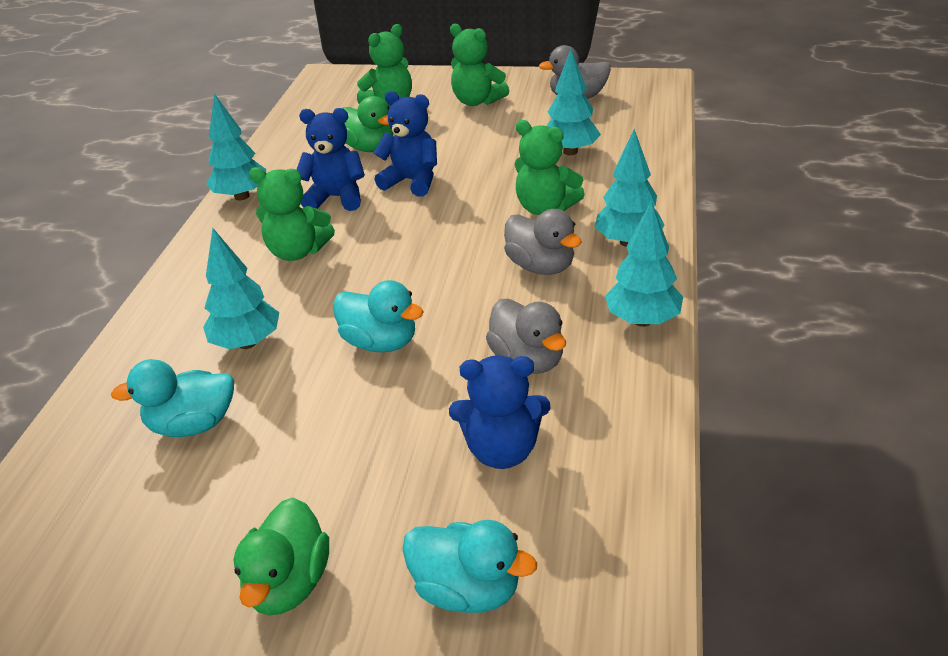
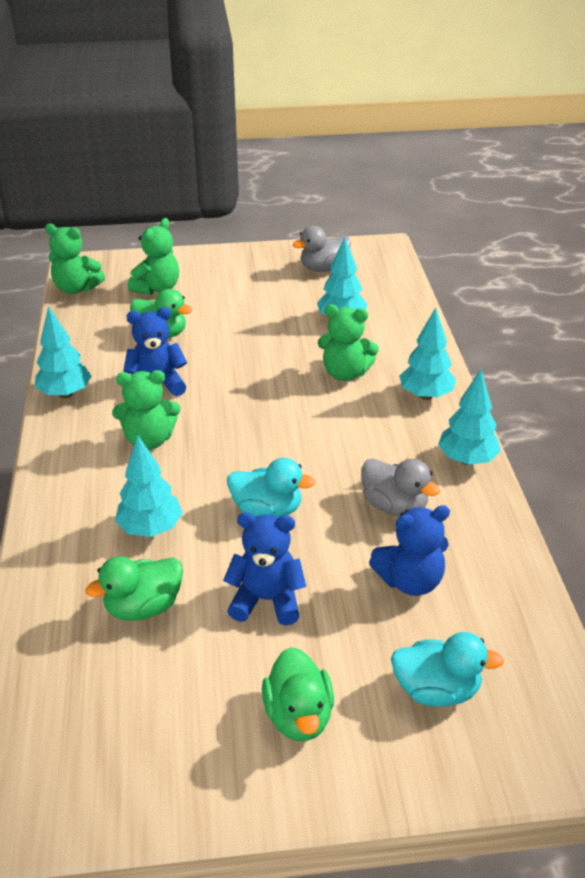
camera: 20 degrees left, 0 degrees up
turquoise duck [111,359,234,437] -> green duck [86,556,183,621]
blue teddy bear [374,91,437,196] -> blue teddy bear moved to [223,512,306,625]
green teddy bear [450,23,509,106] -> green teddy bear moved to [45,224,105,294]
grey duck [504,209,582,275] -> none

